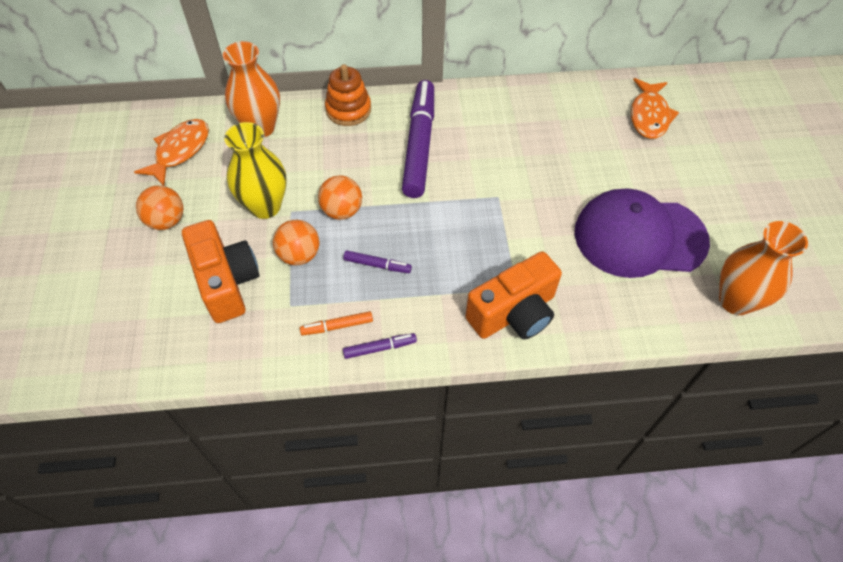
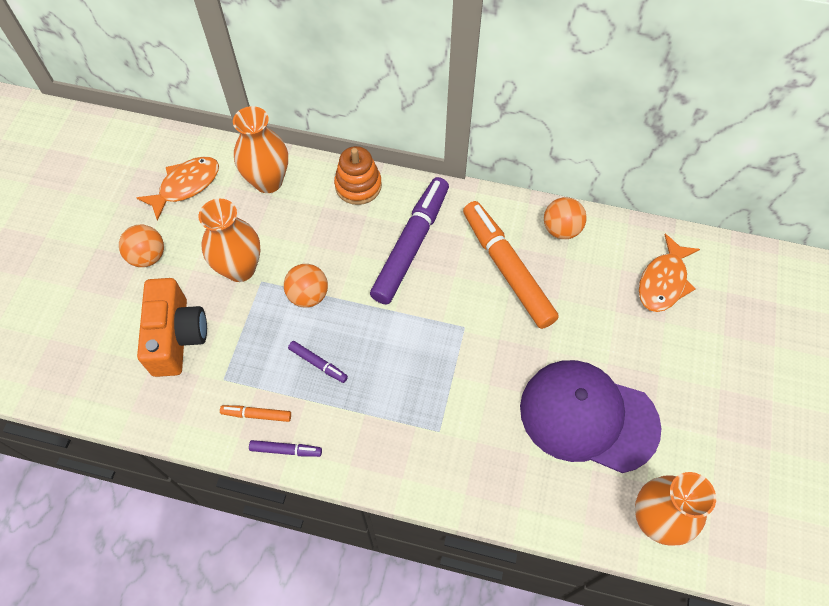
camera: 20 degrees right, 5 degrees up
yellow vase [224,122,286,219] -> orange vase [199,199,261,282]
orange ball [273,220,320,266] -> orange ball moved to [544,197,587,239]
orange camera [465,251,562,340] -> none
none -> orange marker [463,201,559,329]

